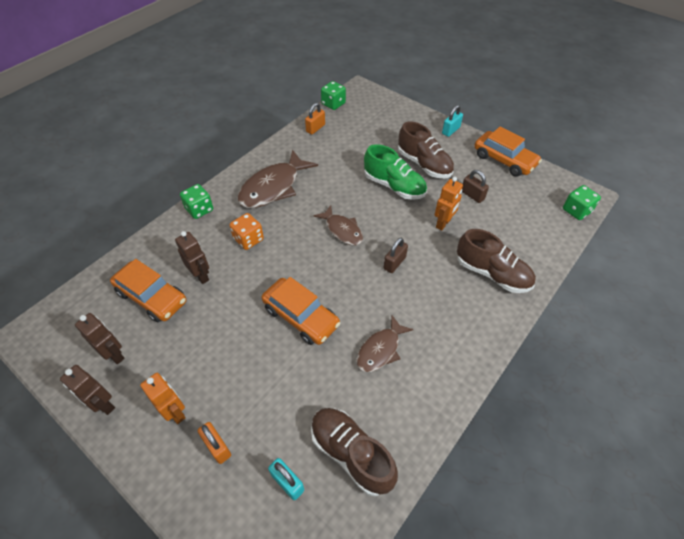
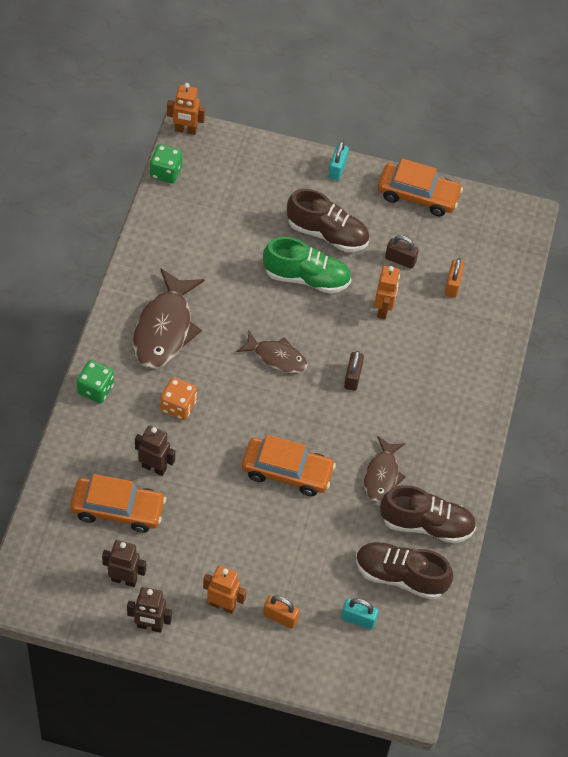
camera: 30 degrees left, 5 degrees up
orange padlock [305,103,325,134] -> orange padlock moved to [445,258,464,298]
brown shoe [457,229,536,293] -> brown shoe moved to [380,485,476,544]
green dice [563,185,601,220] -> none
none -> orange robot [167,83,205,135]

